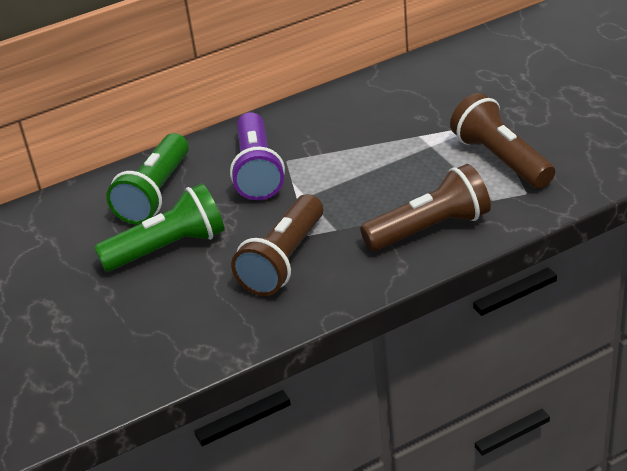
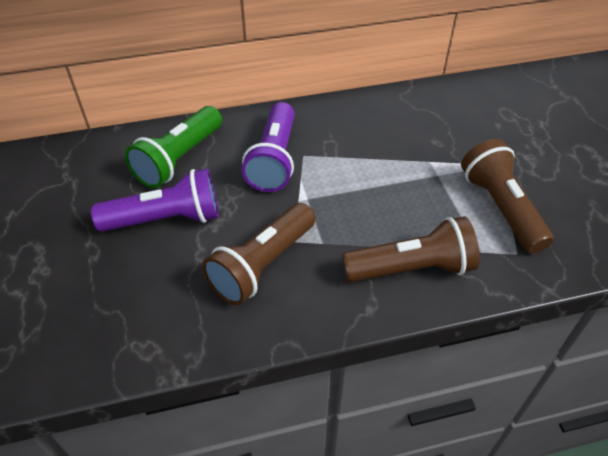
camera: 10 degrees right, 10 degrees up
green flashlight [94,183,224,272] -> purple flashlight [91,168,219,232]

